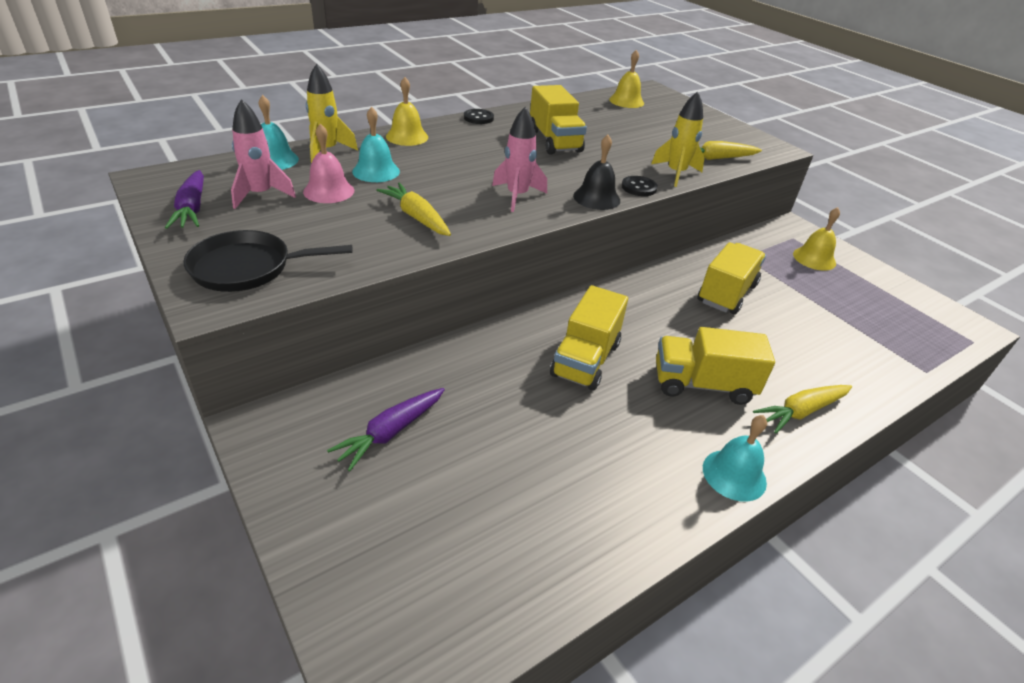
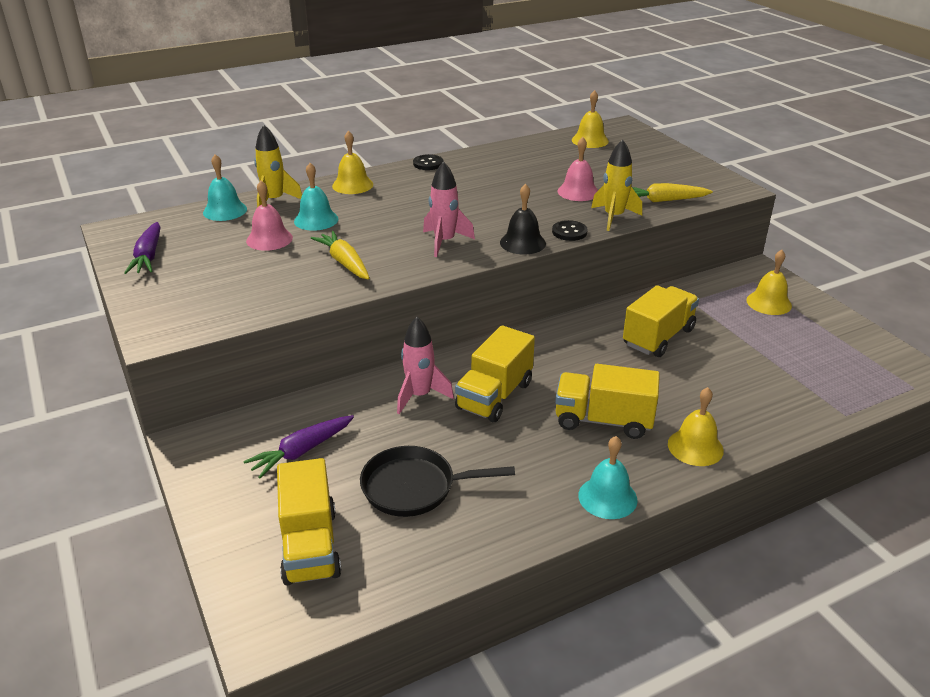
camera: 10 degrees right, 5 degrees down
black pan [183,230,353,292] -> black pan moved to [360,446,515,517]
pink rocket [231,99,296,209] -> pink rocket moved to [397,317,454,414]
yellow truck [530,85,587,155] -> yellow truck moved to [277,458,341,586]
yellow carrot [753,385,852,433] -> yellow bell [668,387,724,466]
none -> pink bell [557,137,598,201]

